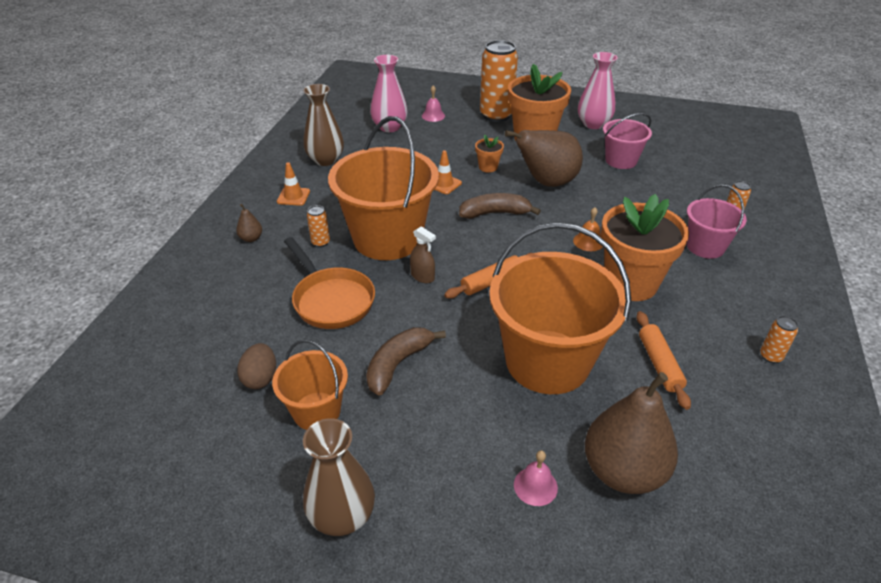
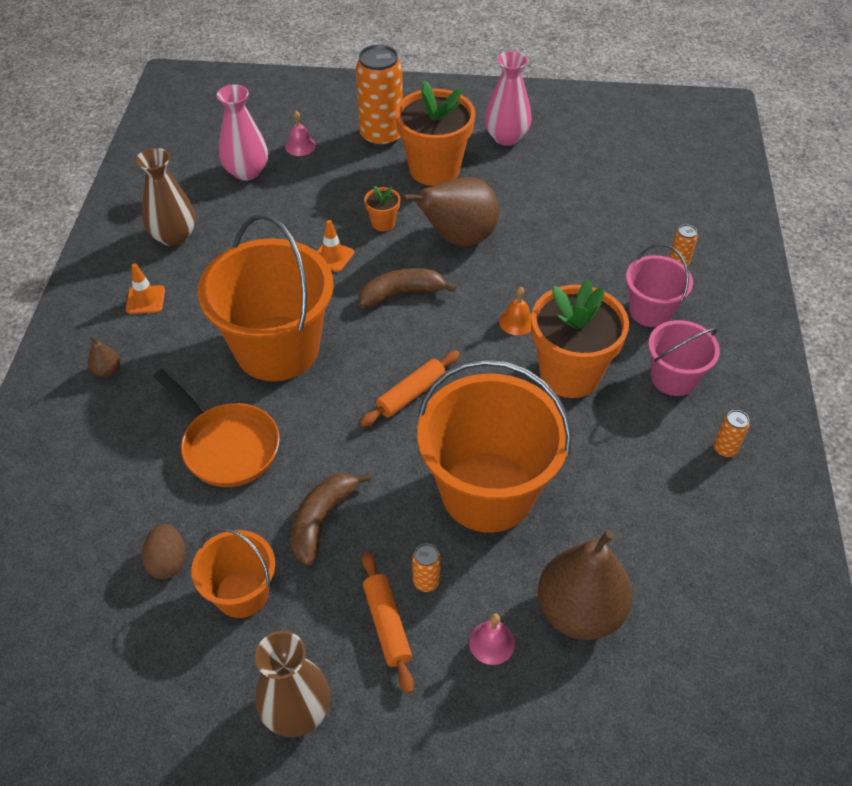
camera: 10 degrees left, 10 degrees up
orange can [307,205,330,247] -> orange can moved to [412,544,441,592]
brown spray bottle [410,226,436,283] -> none
pink bucket [603,113,652,169] -> pink bucket moved to [648,320,720,396]
orange rolling pin [636,311,691,410] -> orange rolling pin moved to [362,551,414,694]

